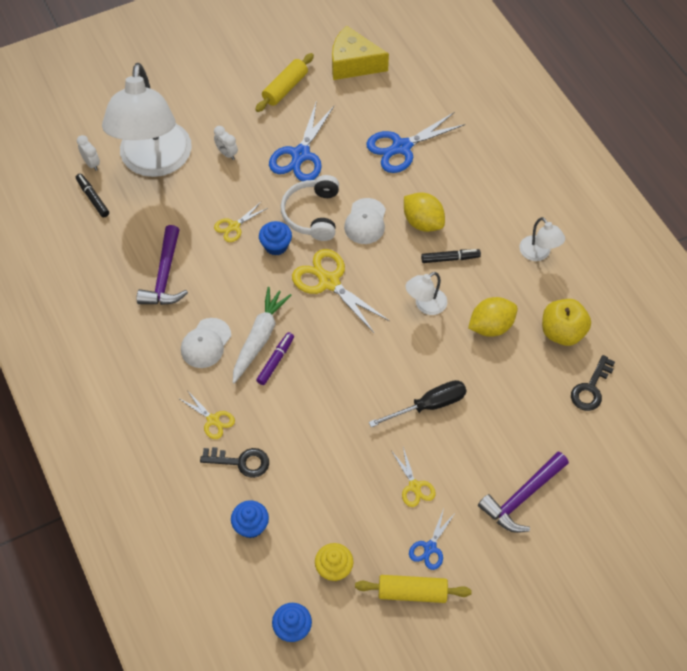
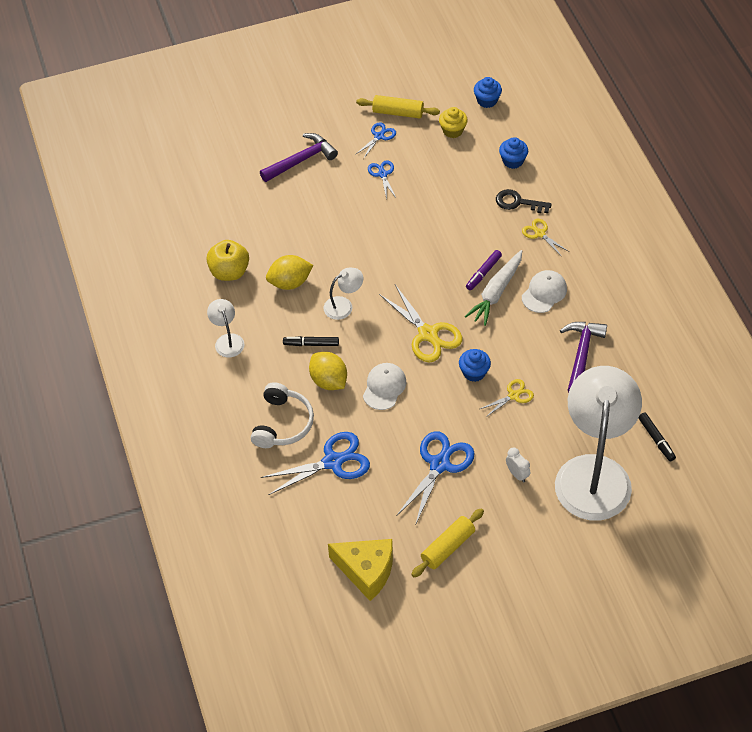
camera: 170 degrees left, 5 degrees down
white clock [77,135,100,171] -> none
white headphones [281,175,339,241] -> white headphones moved to [251,382,314,448]
black screwdriver [369,380,467,427] -> none
yellow scissors [392,447,436,507] -> blue scissors [368,160,396,200]
black key [571,355,615,411] -> none

